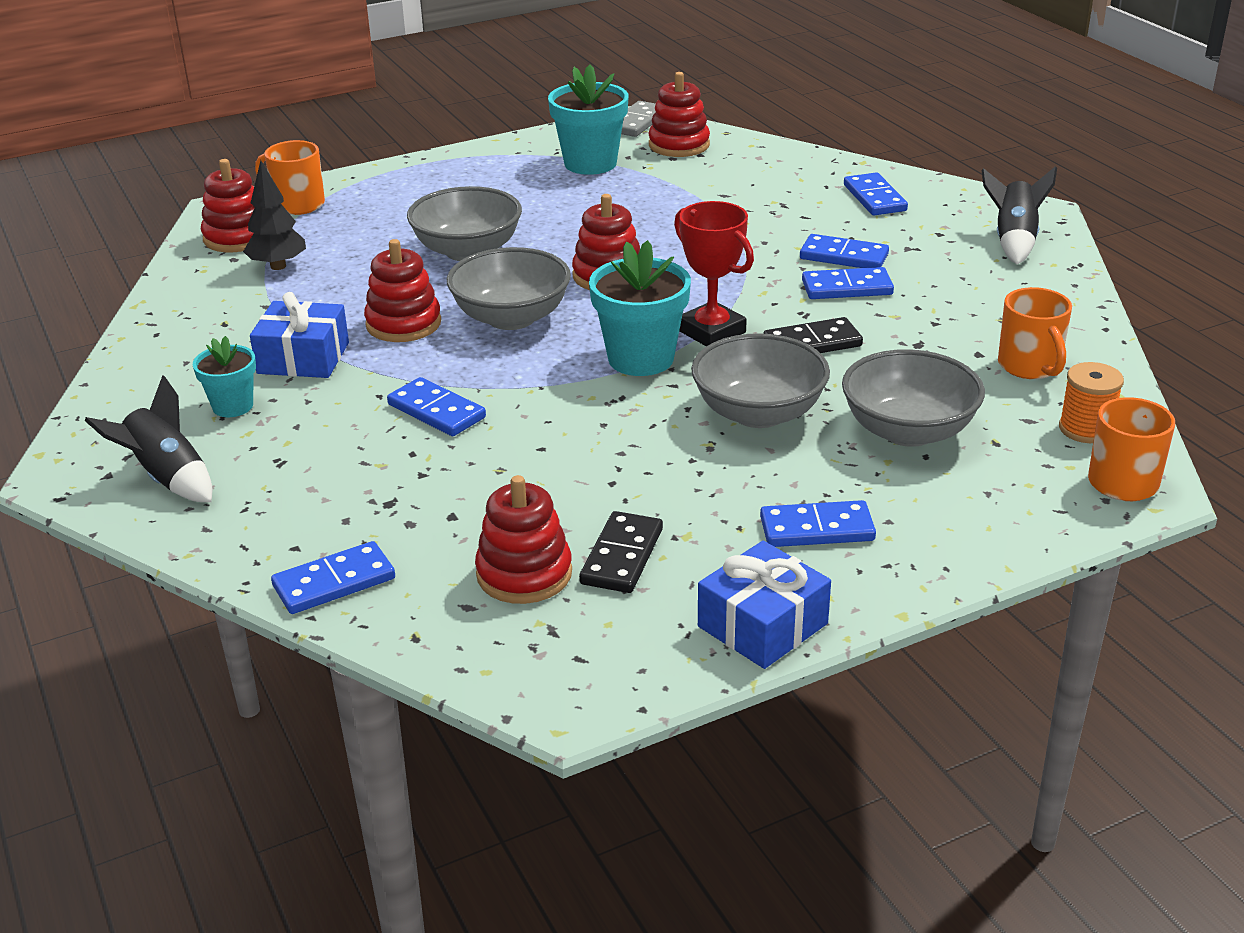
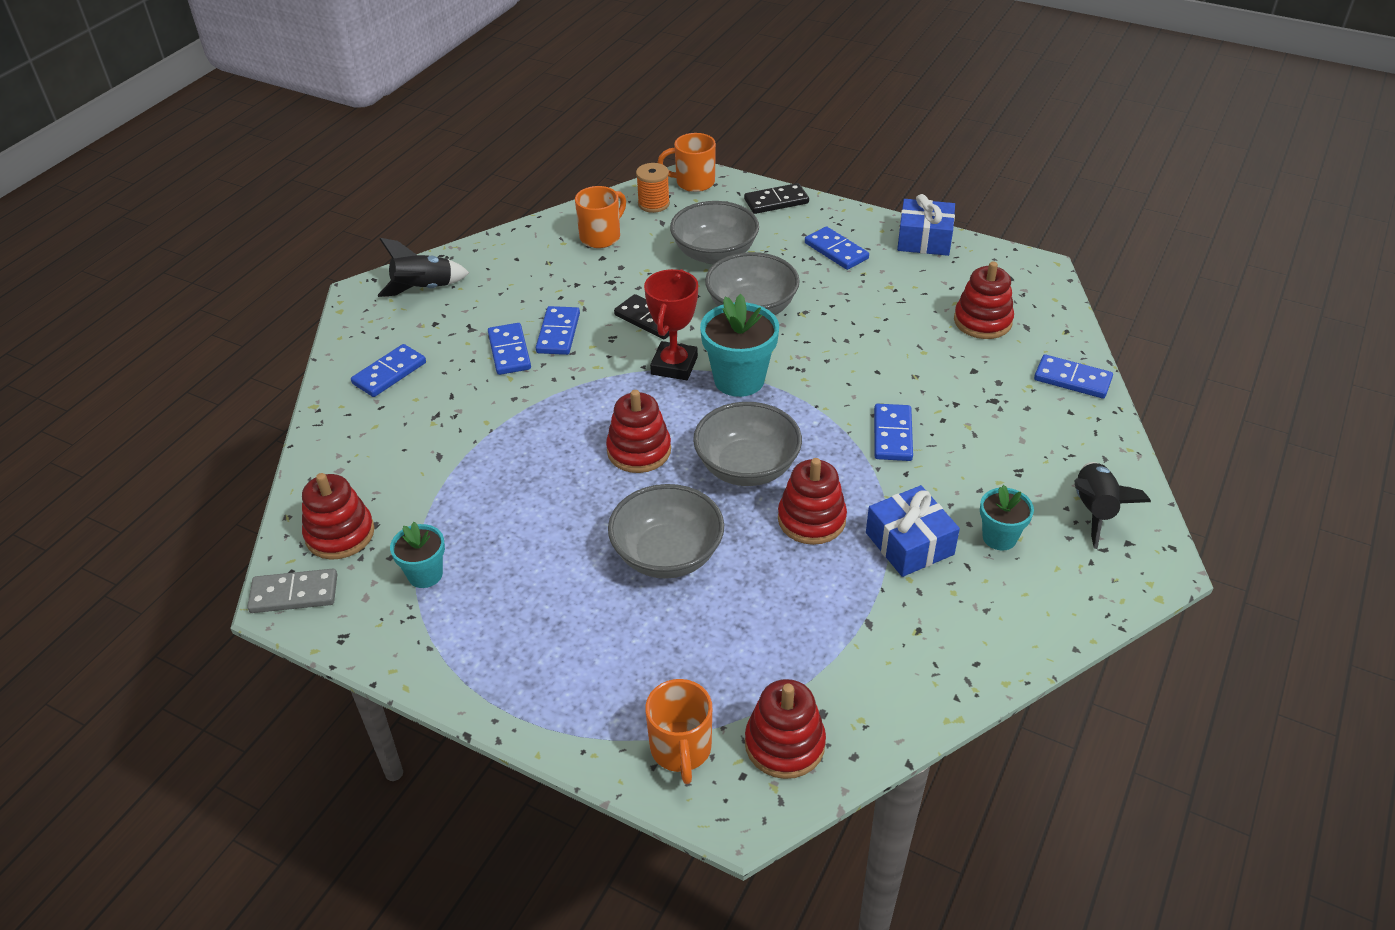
camera: 125 degrees left, 10 degrees up
black tree [243,160,306,270] -> none
turquoise flower pot [548,64,628,175] -> turquoise flower pot [390,522,445,588], size x0.59
black domino [579,511,663,593] -> black domino moved to [744,183,809,214]
blue domino [802,267,894,299] -> blue domino turned 45 degrees clockwise [536,306,580,355]

